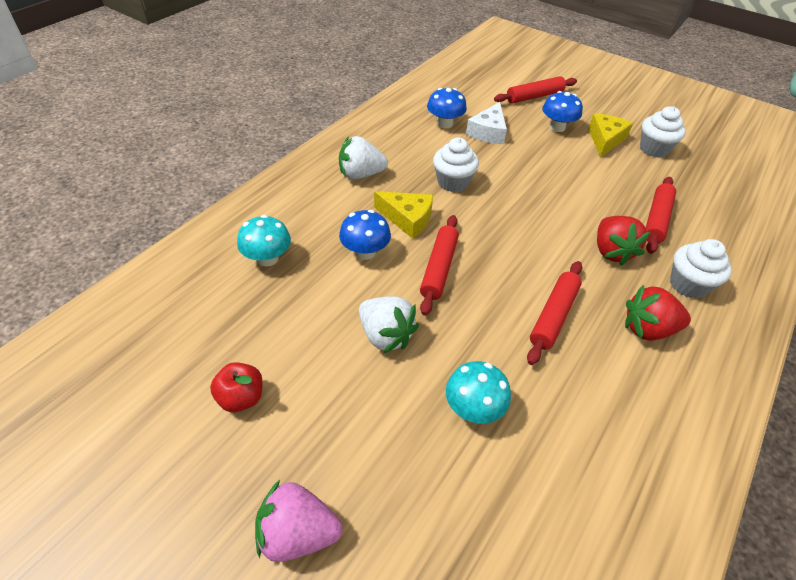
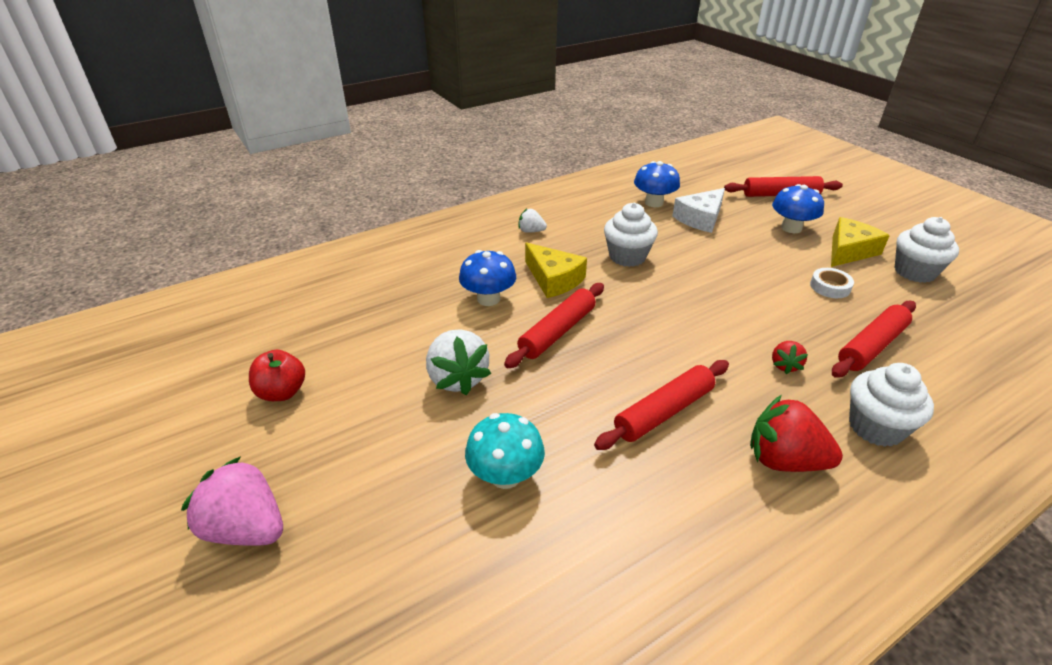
camera: 25 degrees right, 10 degrees down
turquoise mushroom [237,215,291,267] -> none
white strawberry [339,136,388,179] -> white strawberry [518,209,547,233], size x0.53
red strawberry [597,216,650,266] -> red strawberry [772,341,808,374], size x0.53
none -> white tape [810,268,854,298]

